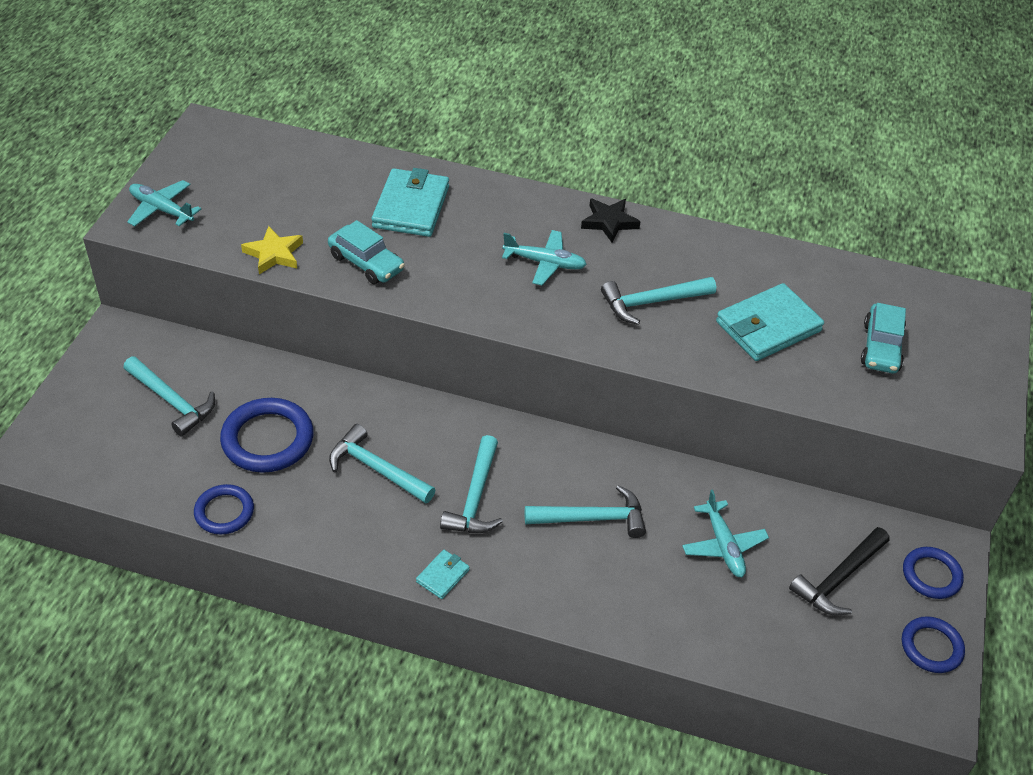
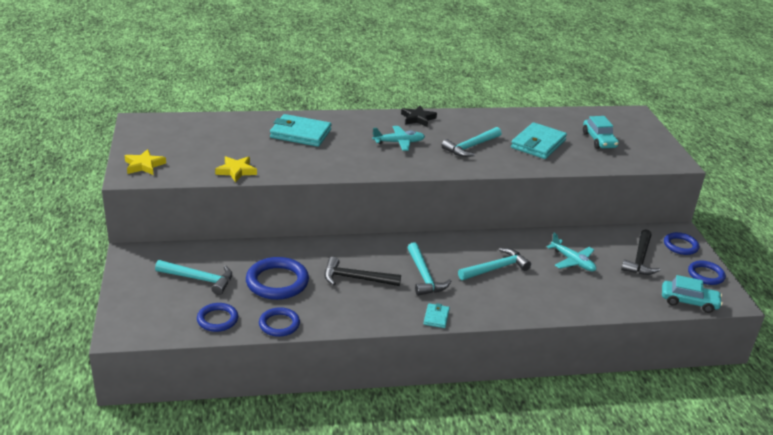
camera: 25 degrees left, 15 degrees down
turquoise plane [127,180,201,226] -> yellow star [125,149,166,175]
turquoise car [328,220,405,284] -> turquoise car moved to [662,275,723,313]
turquoise hammer [329,424,436,503] -> black hammer [324,257,401,286]
turquoise wallet [372,168,449,237] -> turquoise wallet turned 60 degrees counterclockwise [270,114,331,147]
none -> blue ring [197,303,238,332]

